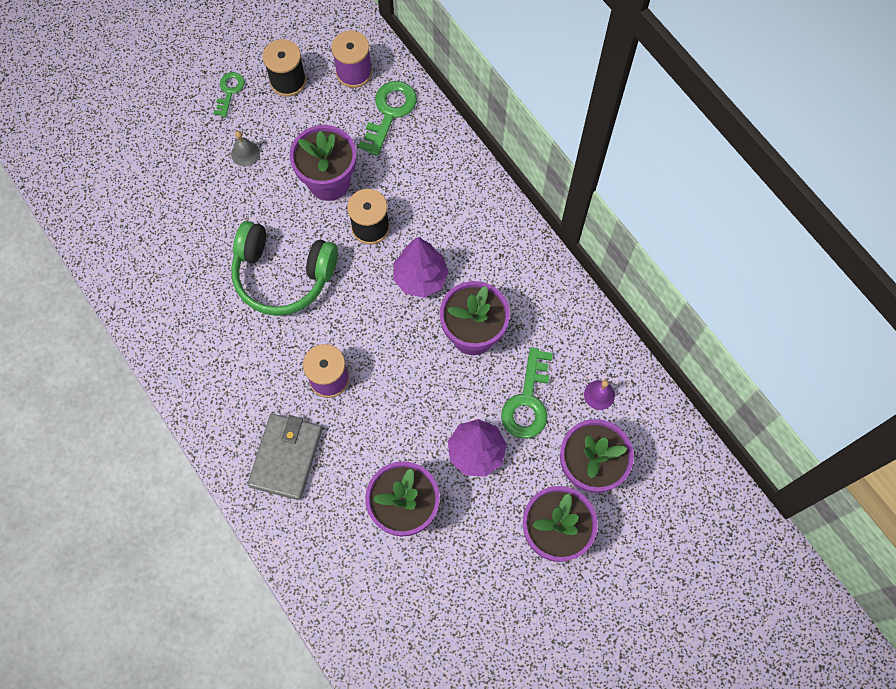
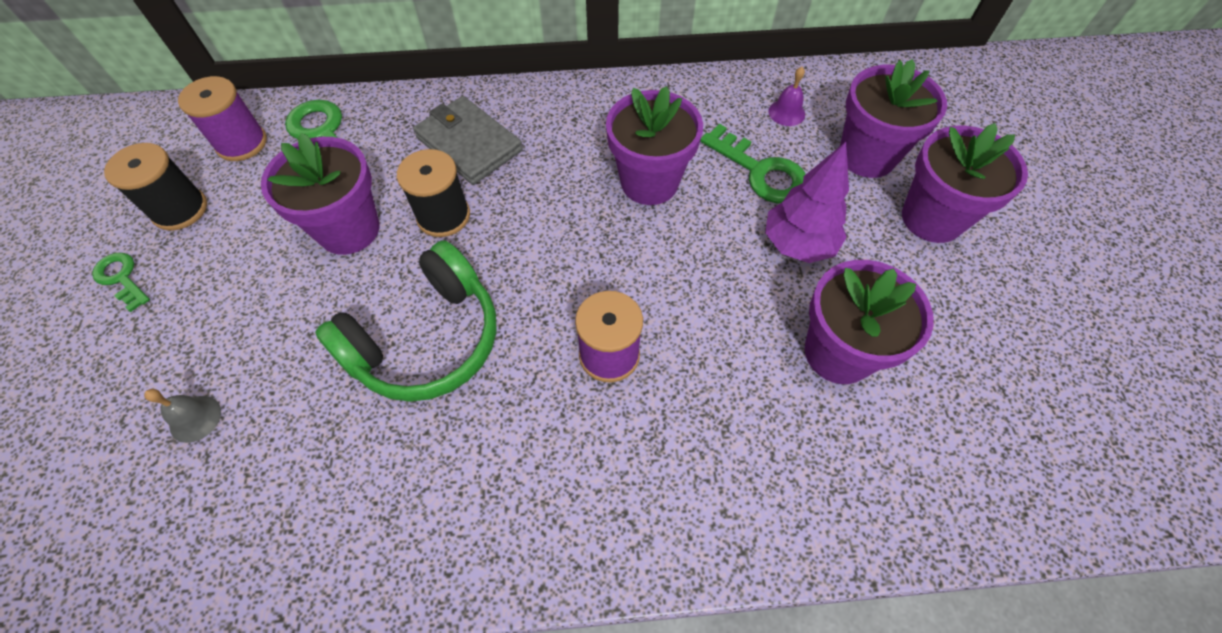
camera: 60 degrees left, 10 degrees down
grey bell [231,131,260,166] -> grey bell moved to [144,389,221,443]
grey wallet [248,414,322,500] -> grey wallet moved to [413,96,523,185]
purple tree [393,237,449,298] -> none

